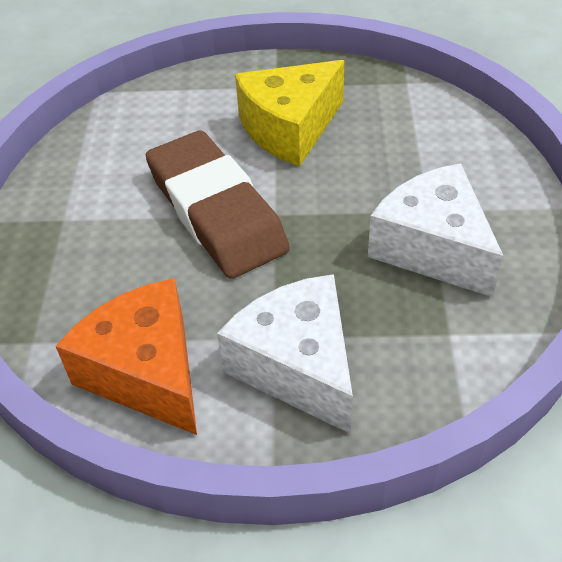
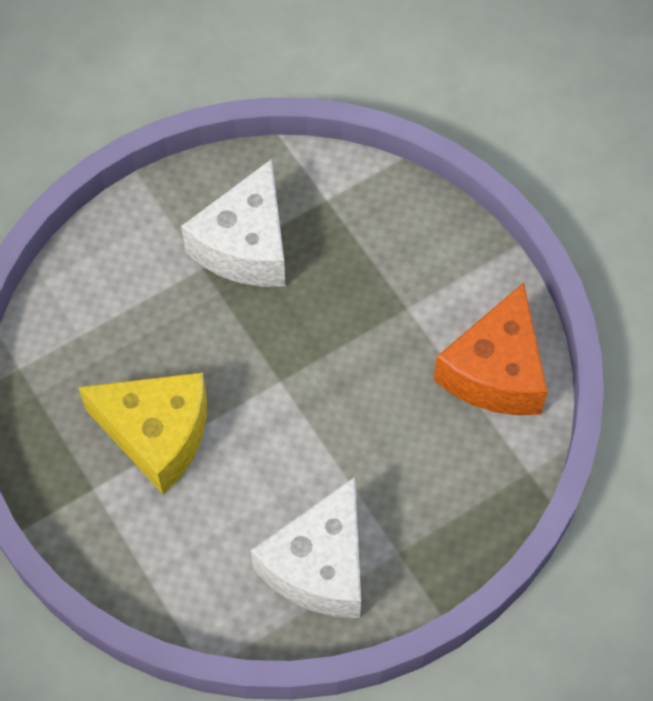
camera: 125 degrees left, 15 degrees up
brown eraser [146,131,290,279] -> none
white cheese [217,274,353,434] -> white cheese moved to [251,477,361,618]

